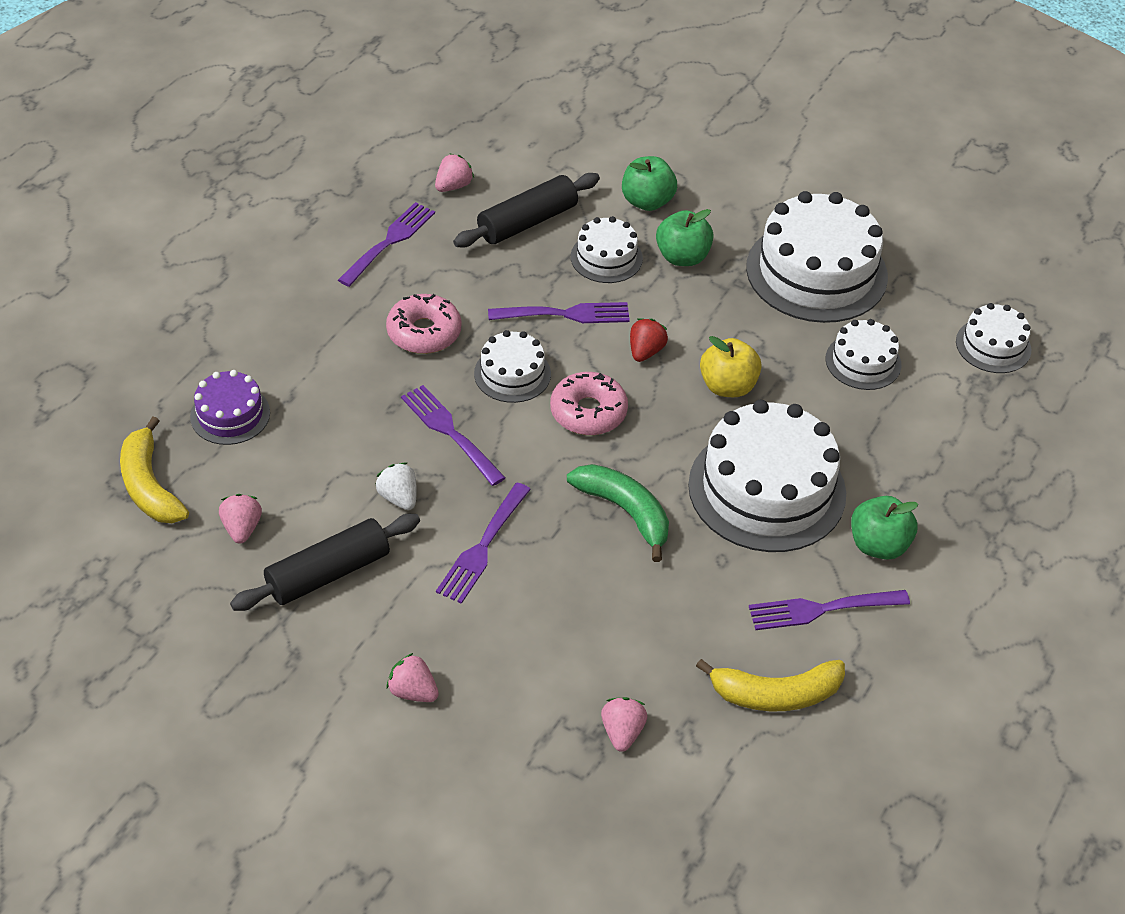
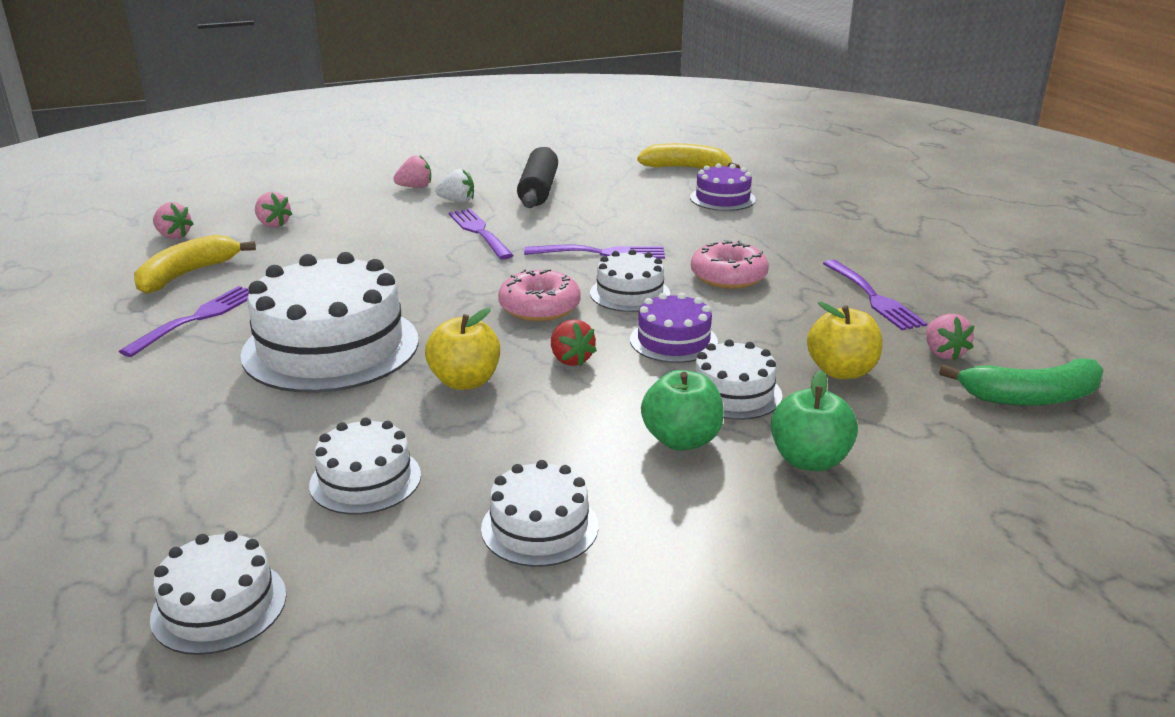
camera: 130 degrees right, 20 degrees down
pink strawberry [219,494,262,544] -> pink strawberry moved to [153,202,194,239]
white strawberry [375,463,417,510] -> white strawberry moved to [435,169,474,203]
black rolling pin [453,173,600,247] -> yellow apple [807,302,883,379]
purple fork [488,302,630,323] -> purple cake [630,293,718,363]
green banana [567,464,669,562] -> green banana moved to [939,358,1104,406]
white cake [746,191,888,323] -> white cake [481,460,598,567], size x0.51
green apple [851,496,918,560] -> none

